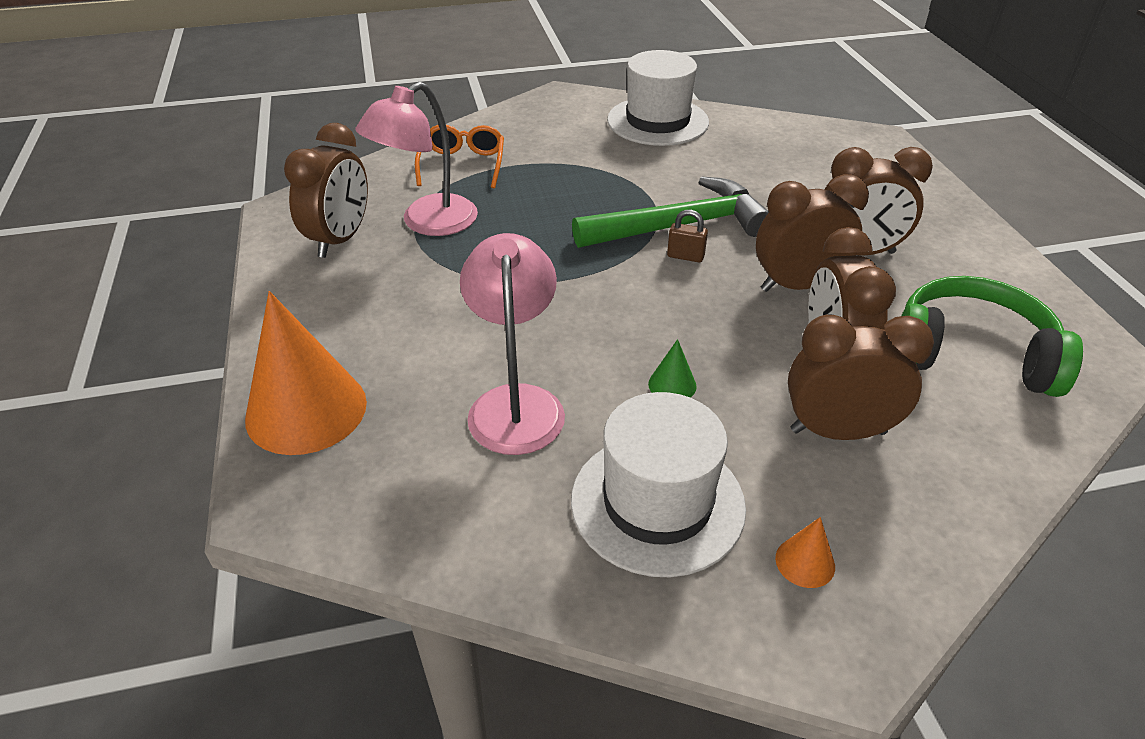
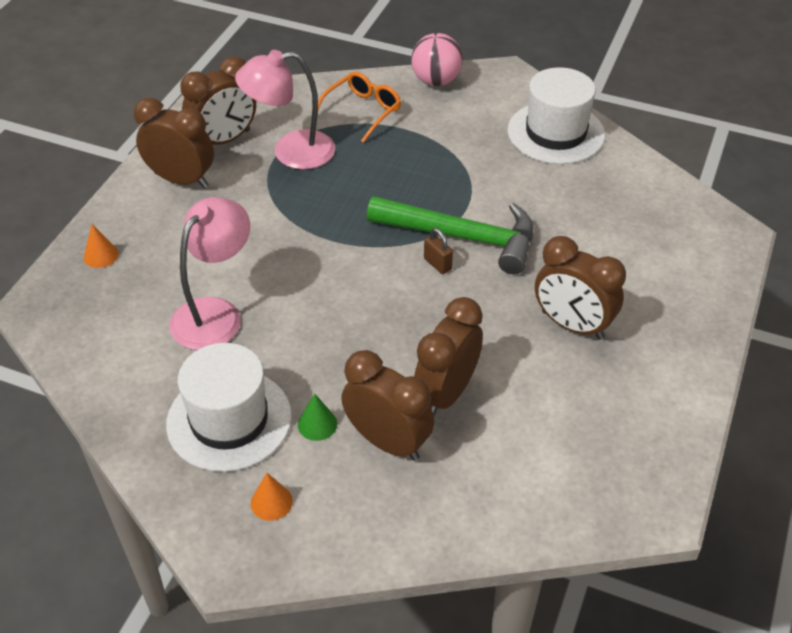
camera: 35 degrees right, 5 degrees up
orange cone [245,291,367,455] -> orange cone [84,224,119,268], size x0.42
green cone [648,339,697,398] -> green cone moved to [298,394,337,441]
brown clock [756,174,869,292] -> brown clock moved to [134,98,214,188]
green headphones [901,276,1083,397] -> none
none -> pink ball [411,33,463,86]

